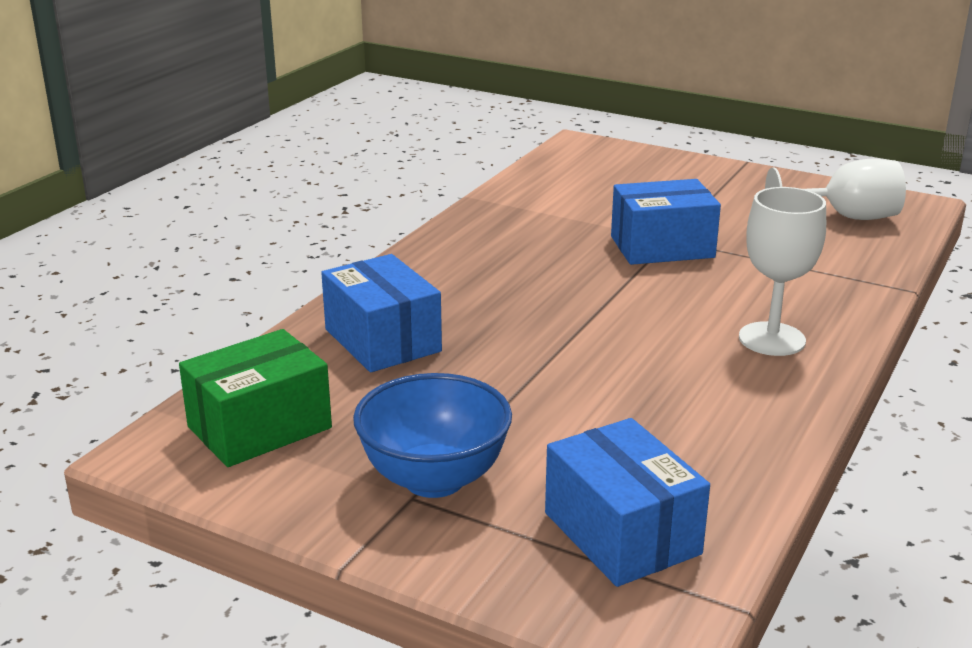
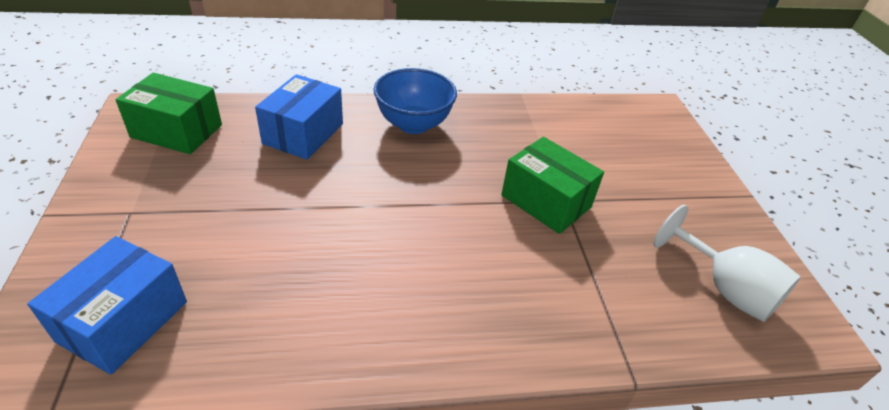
camera: 50 degrees right, 15 degrees up
blue bowl [353,373,512,498] -> blue bowl moved to [373,68,457,134]
blue box [611,179,721,265] -> green box [501,137,604,234]
white goblet [739,187,826,356] -> none

